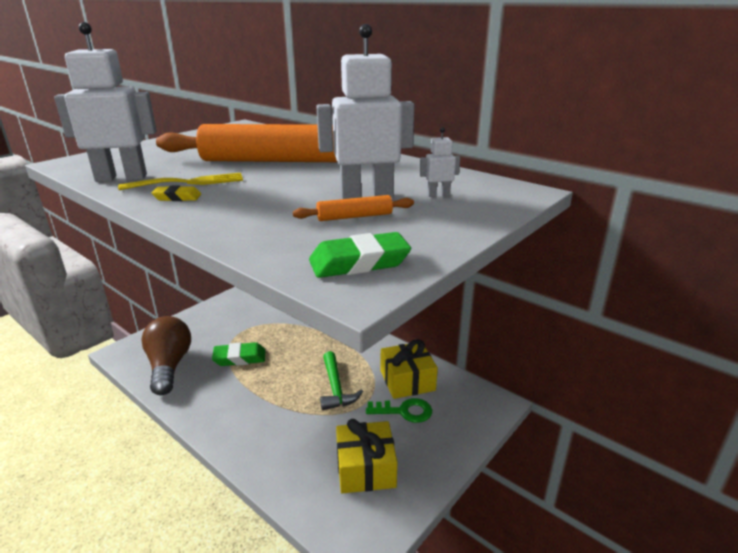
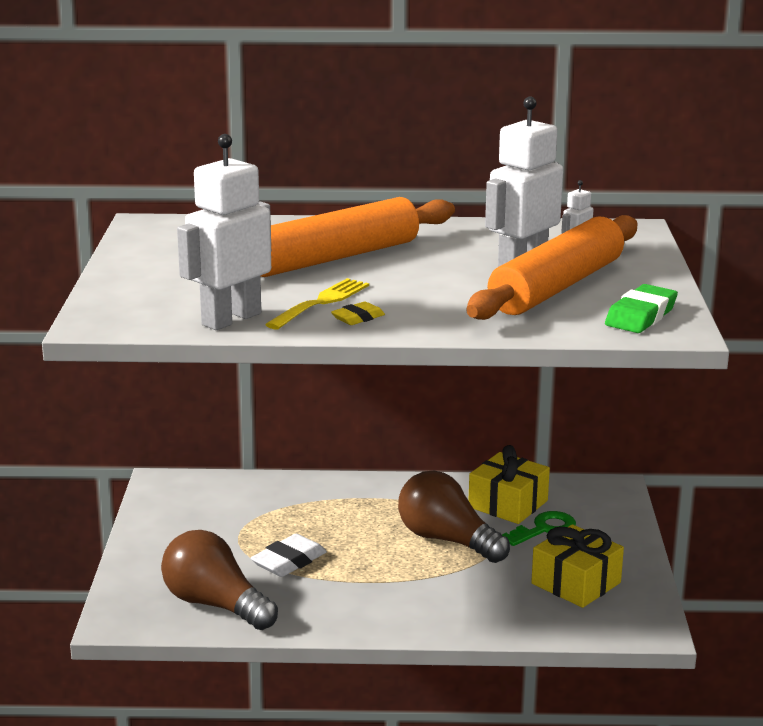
camera: 40 degrees left, 5 degrees down
green eraser [212,342,265,366] -> white eraser [251,534,327,577]
orange rolling pin [293,195,414,221] -> orange rolling pin [466,215,638,320], size x2.46
green hammer [320,351,363,410] -> brown light bulb [398,471,510,563]

